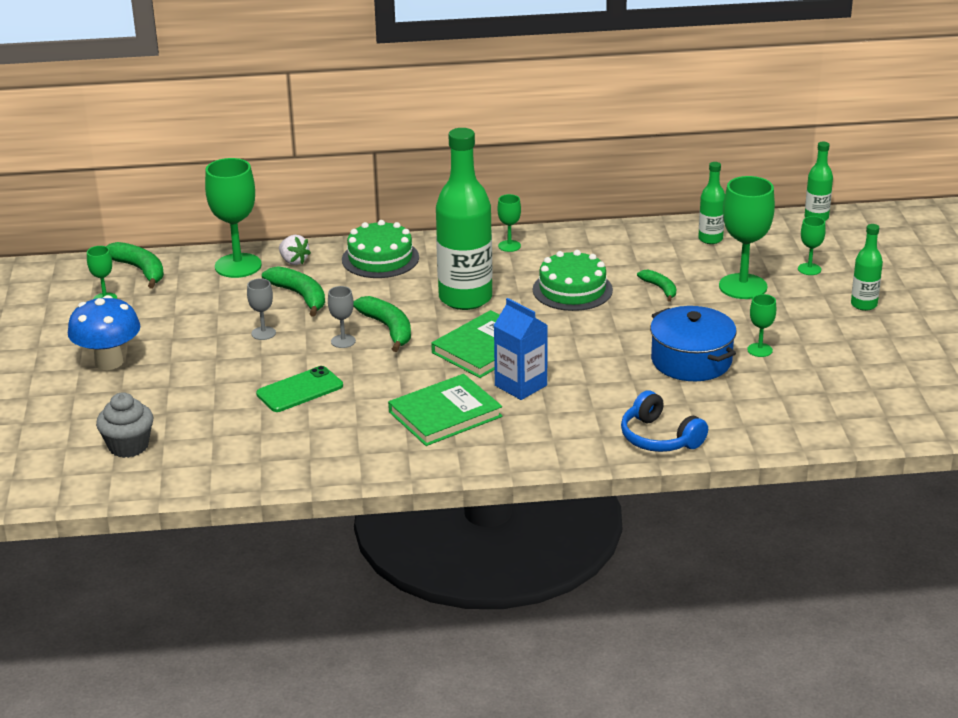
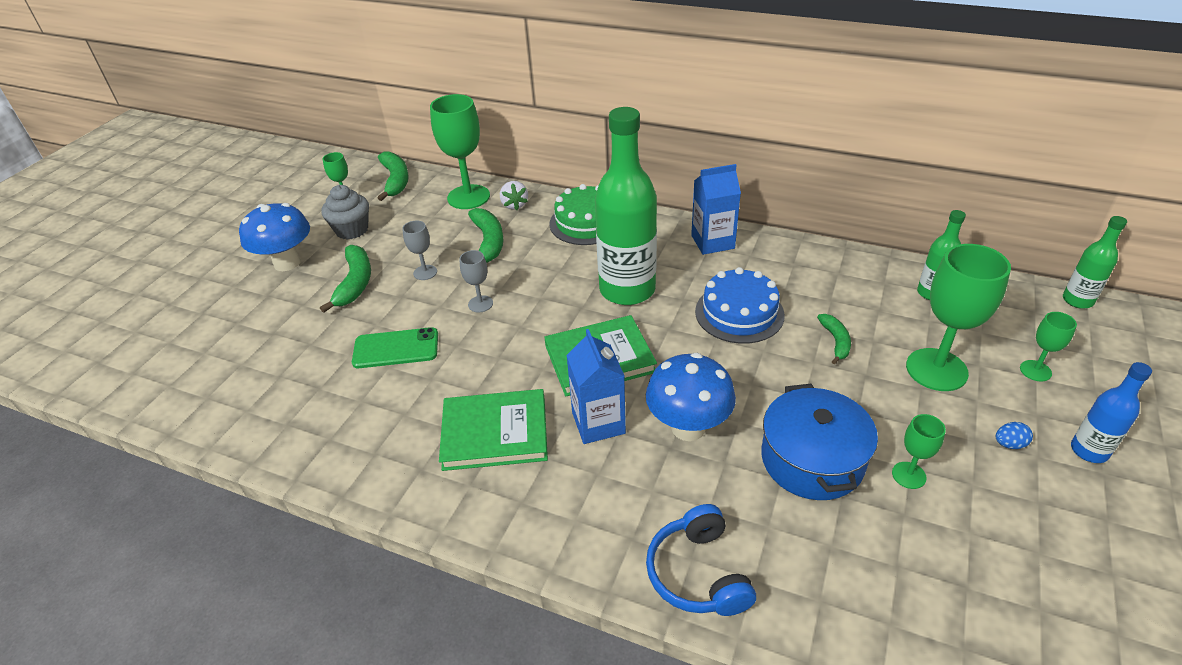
camera: 30 degrees right, 10 degrees up
grey cupcake [96,392,153,458] -> grey cupcake moved to [321,185,369,240]
green banana [353,296,411,352] -> green banana moved to [320,245,371,313]
green goblet [498,194,521,252] -> blue carton [691,164,741,255]
green cake [533,250,613,311] -> blue cake [695,267,785,344]
green bottle [851,224,883,311] -> blue bottle [1071,362,1152,463]
none -> blue mushroom [646,353,736,441]
none -> blue egg [996,422,1033,449]

